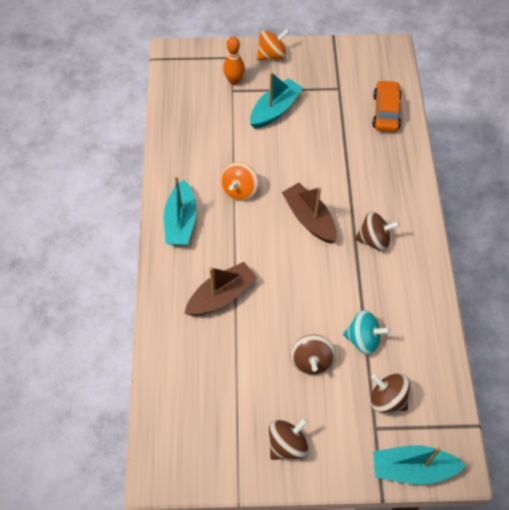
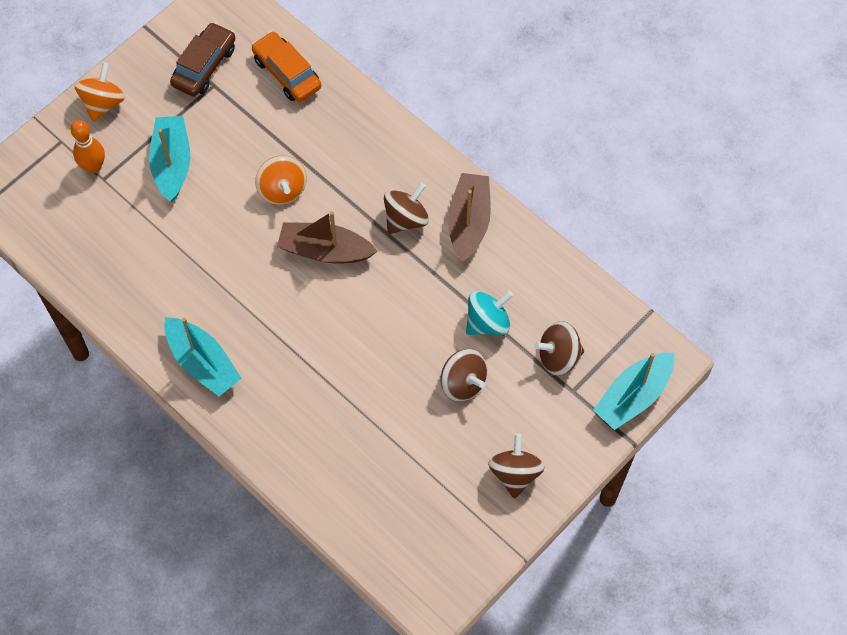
camera: 45 degrees left, 5 degrees up
brown boat [184,262,258,316] -> brown boat moved to [448,173,491,262]
orange spinning top [220,162,258,201] -> orange spinning top moved to [255,156,307,205]
none -> brown car [170,22,235,97]

